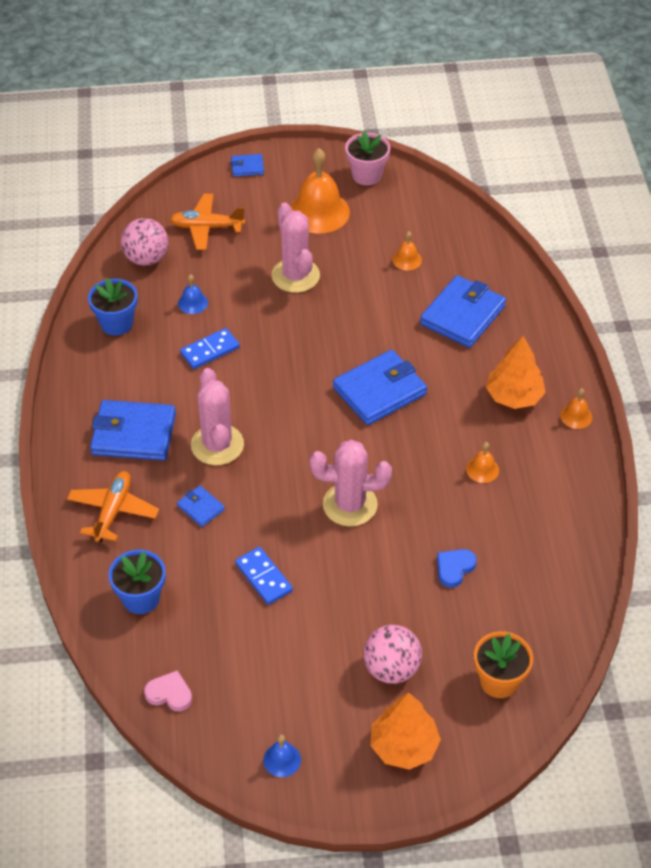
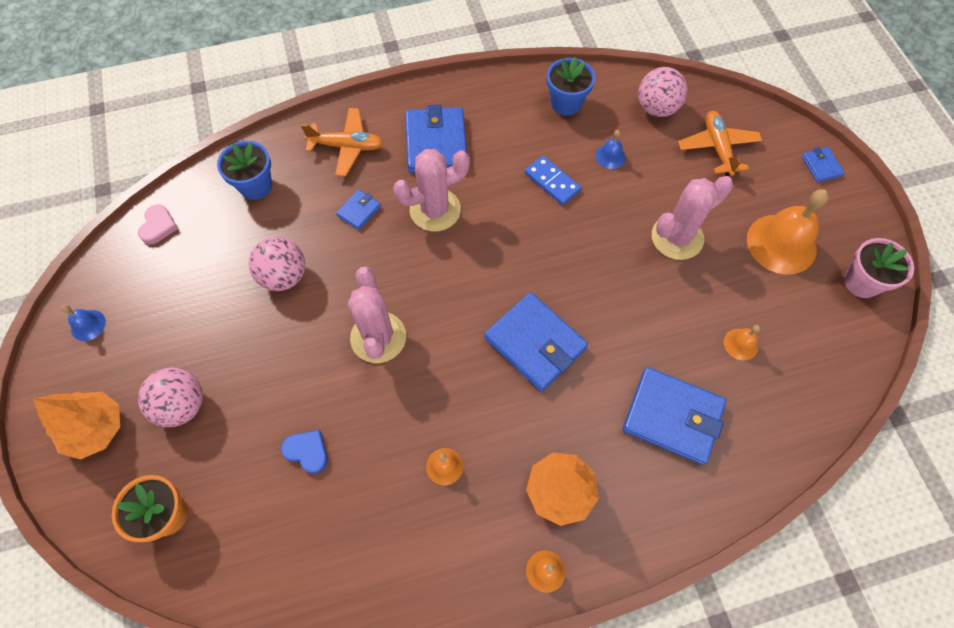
camera: 80 degrees right, 15 degrees up
blue domino [235,547,293,605] -> pink ball [249,237,305,291]

